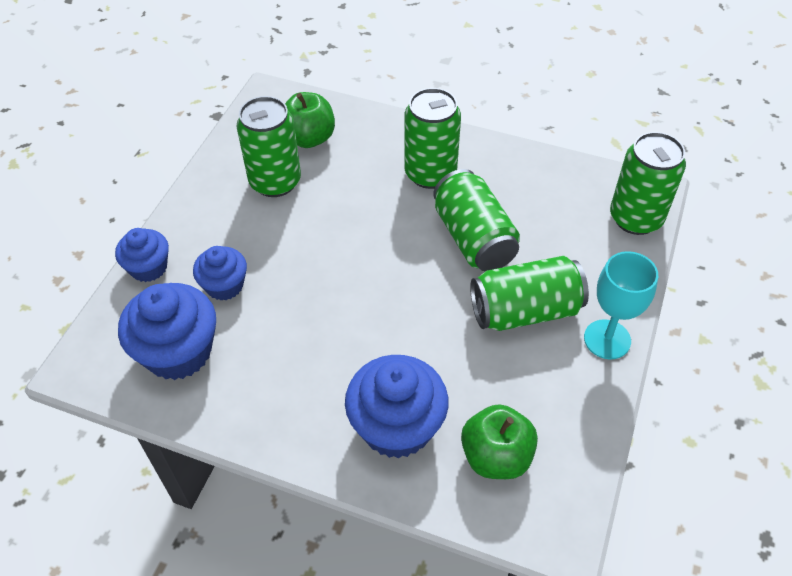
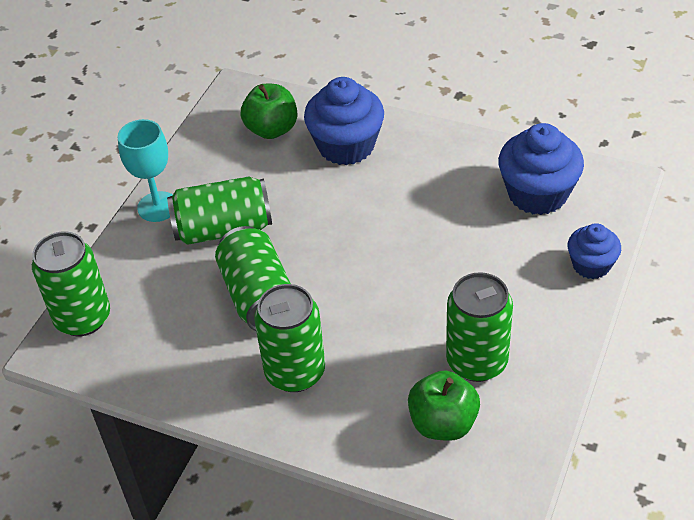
camera: 175 degrees left, 5 degrees down
blue cupcake [193,246,247,301] -> none

